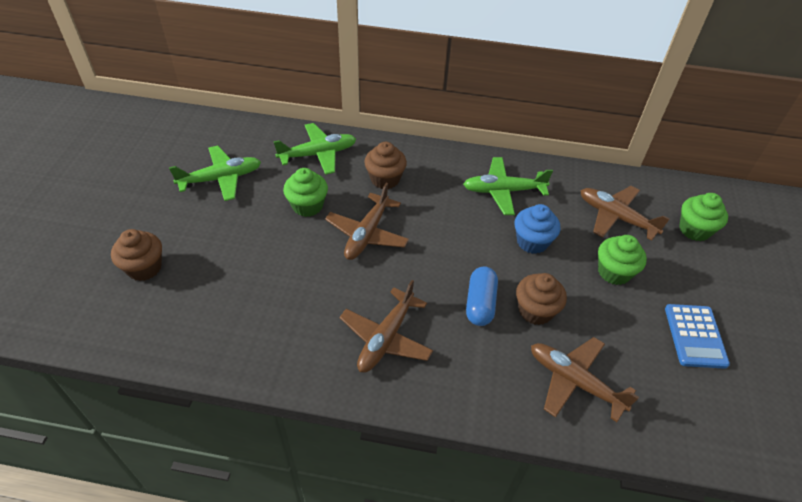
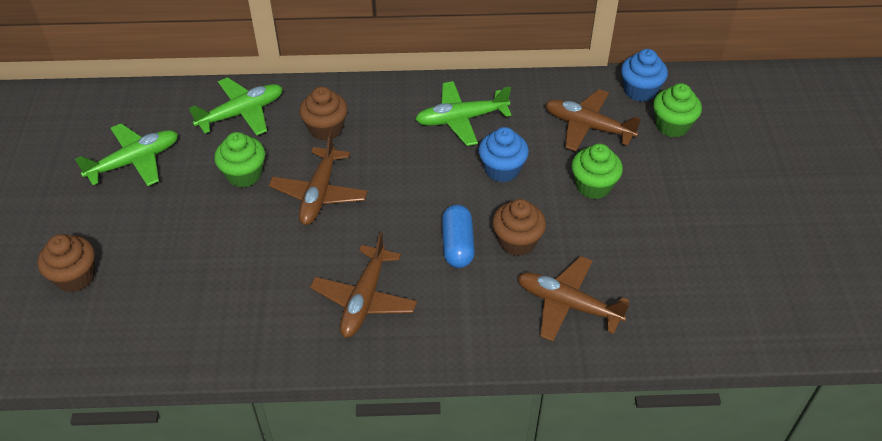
camera: 10 degrees left, 0 degrees up
blue calculator [665,304,730,369] -> none
none -> blue cupcake [621,49,668,102]

